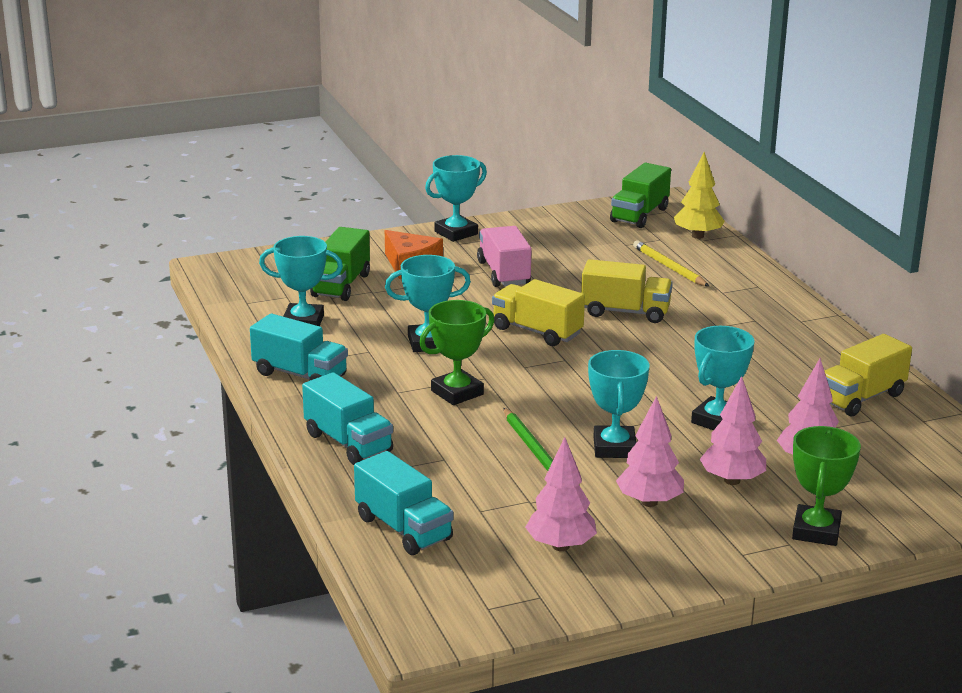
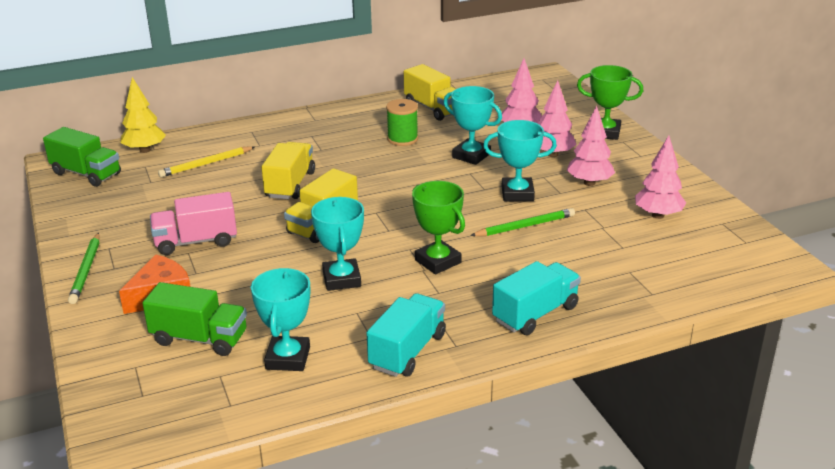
camera: 90 degrees left, 5 degrees up
turquoise truck [354,451,453,555] -> none
turquoise trophy [425,155,487,242] -> green pencil [68,232,100,304]
none -> green spool [386,99,418,146]

